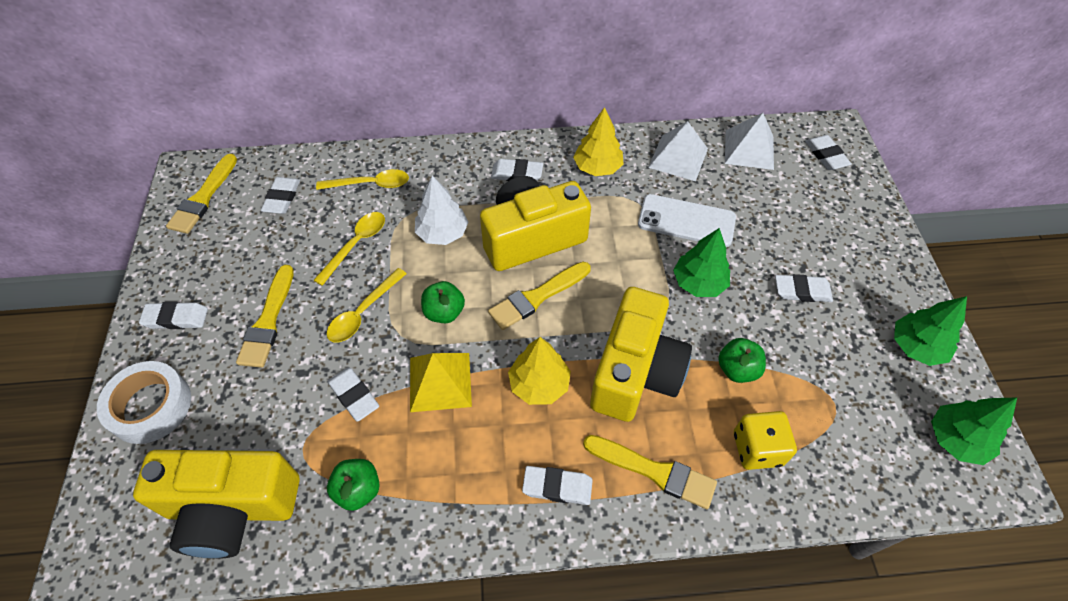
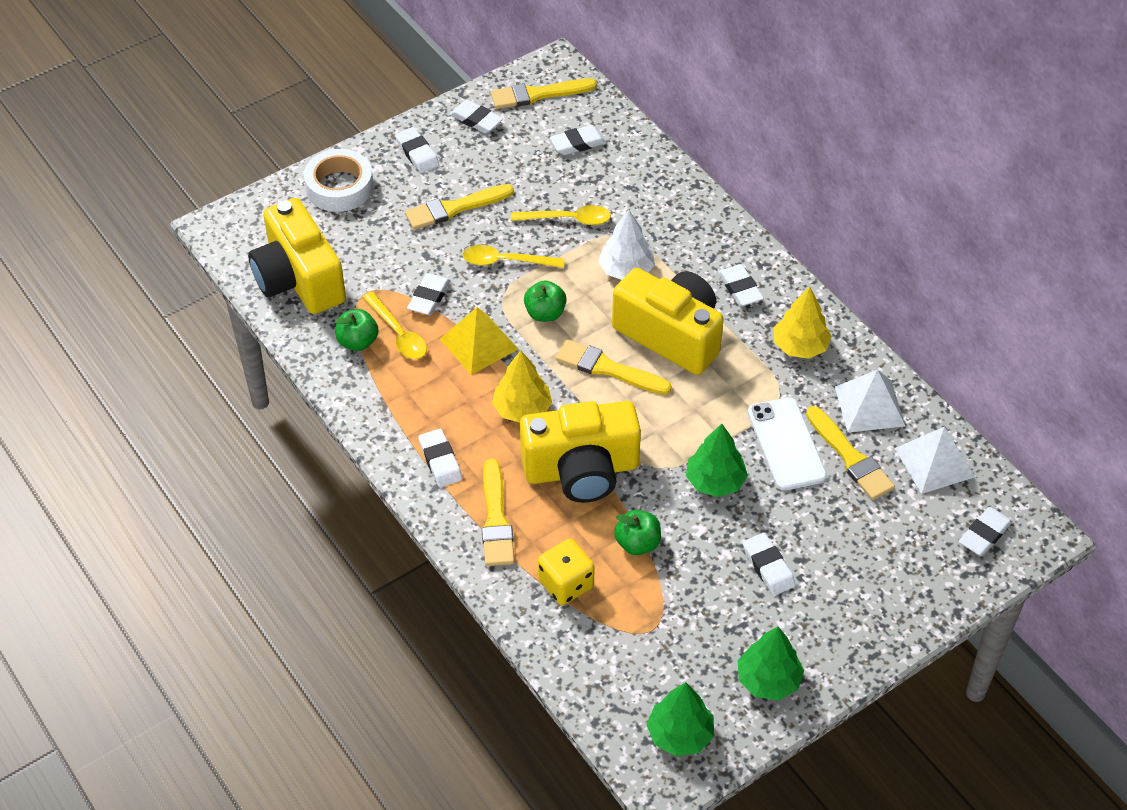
camera: 60 degrees right, 5 degrees down
yellow spoon [316,169,409,190] -> yellow spoon moved to [363,292,427,359]
none -> white eraser [450,100,503,134]
none -> yellow brush [806,406,895,500]

